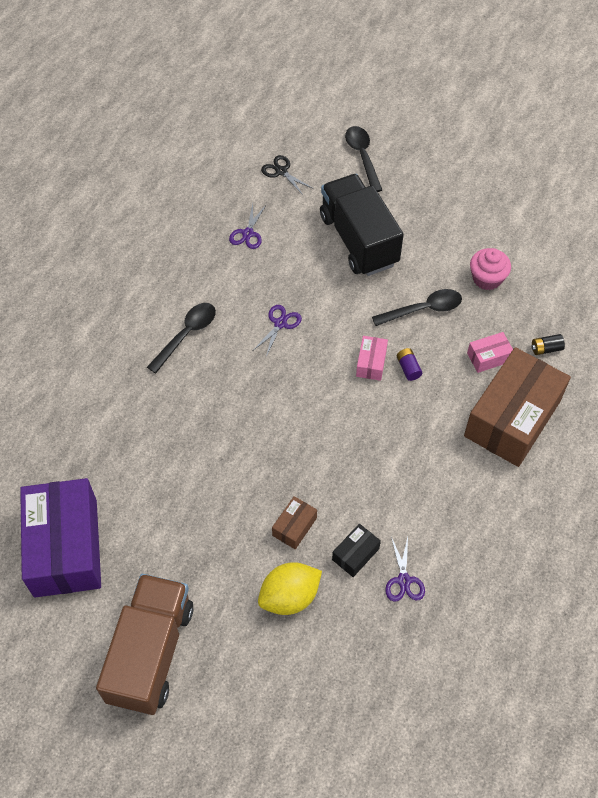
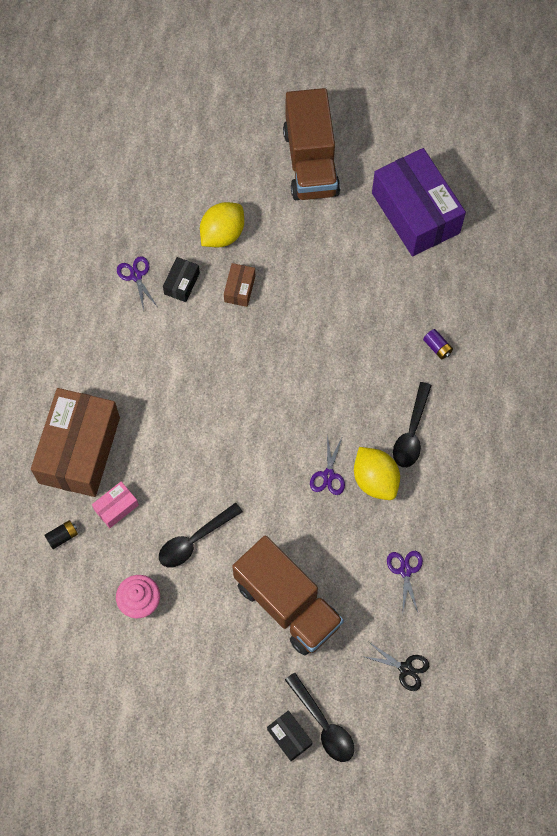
camera: 160 degrees right, 10 degrees up
black truck [320,174,404,276] -> brown truck [232,535,344,656]
pink box [356,336,388,381] -> none
purple battery [397,348,422,381] -> purple battery moved to [423,329,453,359]
none -> black box [267,710,313,761]
none -> yellow lemon [354,447,400,500]

